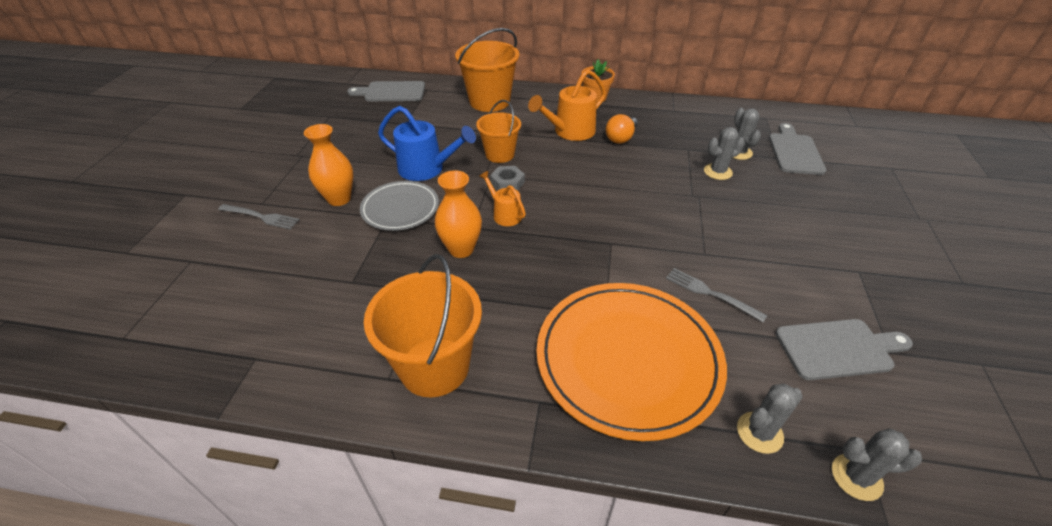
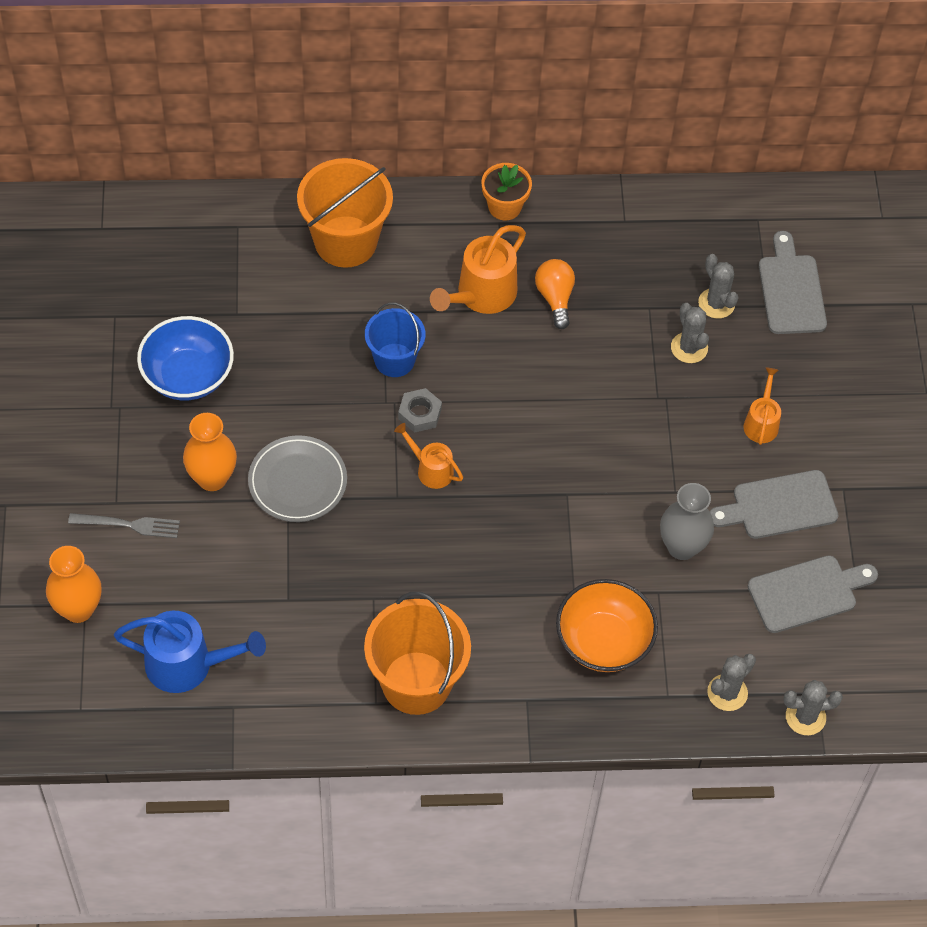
camera: 15 degrees left, 15 degrees up
grey cutting board [347,81,425,101] -> grey cutting board moved to [710,470,838,539]
blue watering can [378,106,476,181] -> blue watering can moved to [114,611,266,693]
orange vase [435,170,482,258] -> orange vase moved to [46,546,102,623]
orange bucket [476,100,521,163] -> blue bucket [365,302,425,377]
orange plate [536,283,727,441] -> orange bowl [556,579,658,672]
orange light bulb [606,114,638,144] -> orange light bulb turned 150 degrees clockwise [535,259,575,329]
grey fork [666,268,767,322] -> grey vase [660,483,714,560]
grey cactus [704,127,745,180] -> grey cactus turned 75 degrees counterclockwise [671,303,709,363]
none -> blue bowl [137,316,234,400]
none -> orange watering can [744,368,781,445]

